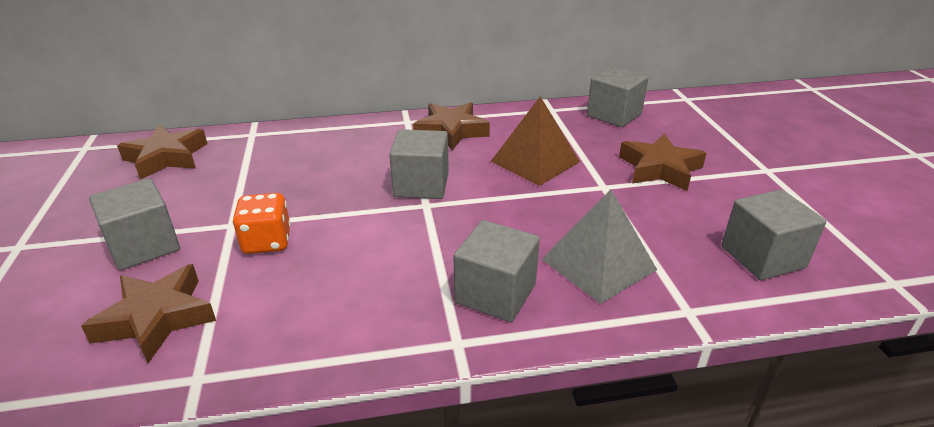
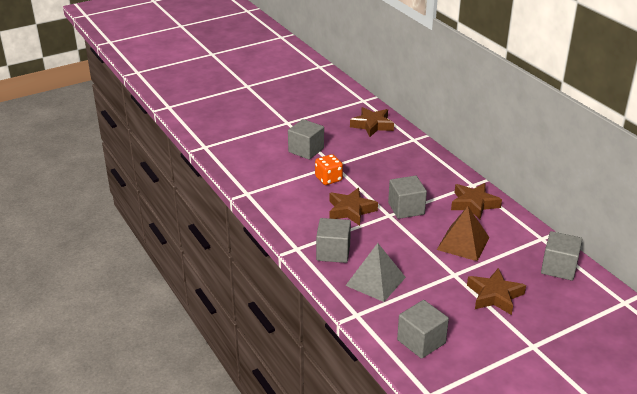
camera: 70 degrees right, 0 degrees up
brown star [81,264,216,363] -> brown star moved to [329,188,378,226]

